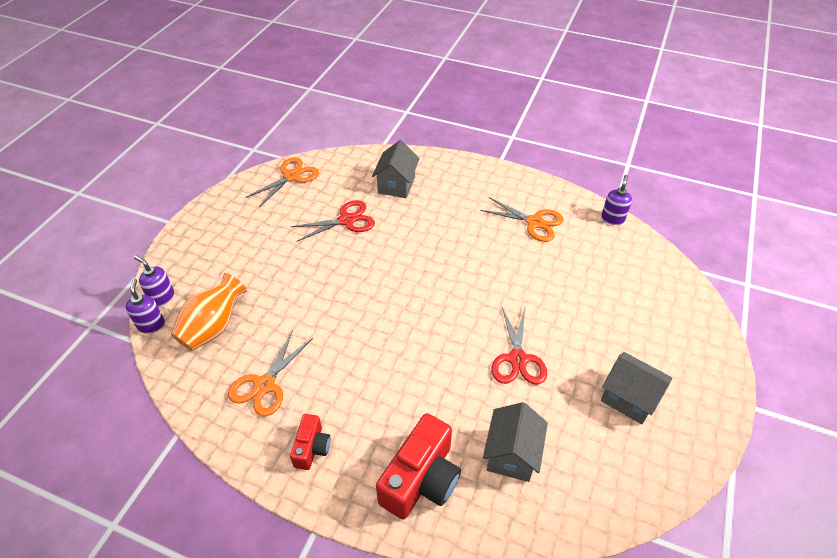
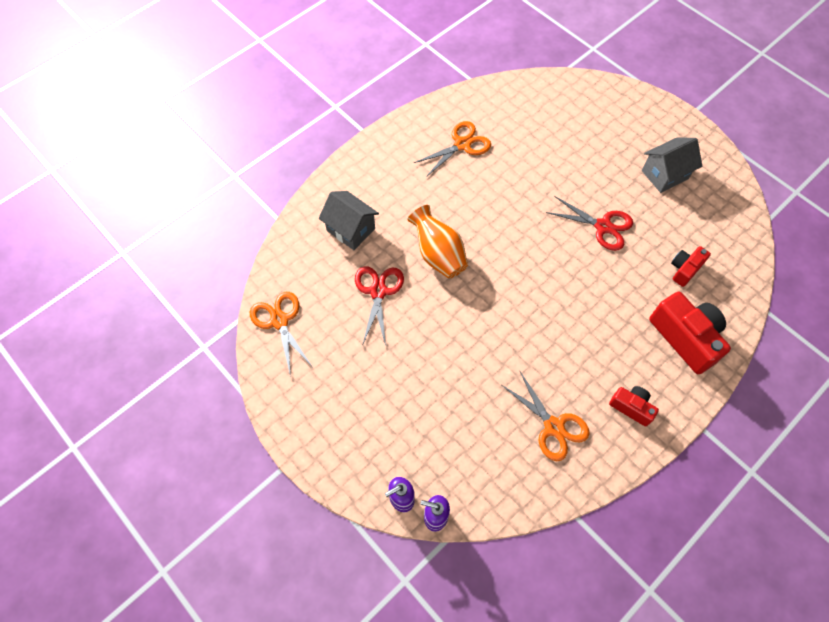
camera: 65 degrees left, 15 degrees up
orange vase [171,273,247,351] -> orange vase moved to [407,205,468,279]
grey house [483,402,548,482] -> red camera [671,246,711,287]
purple soap dispenser [601,174,632,225] -> none

